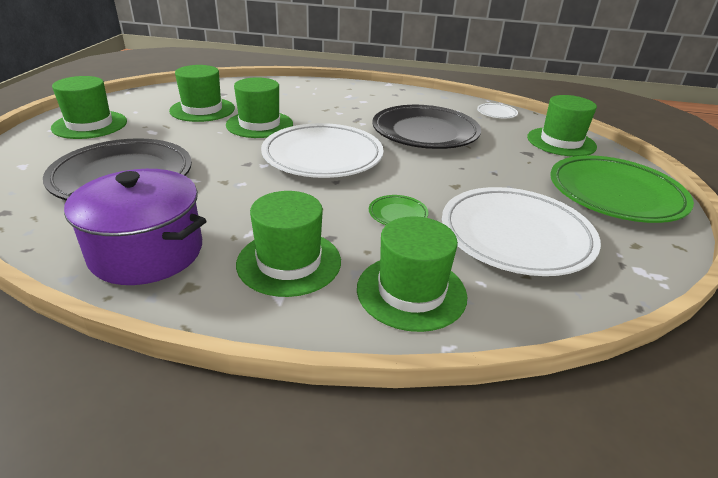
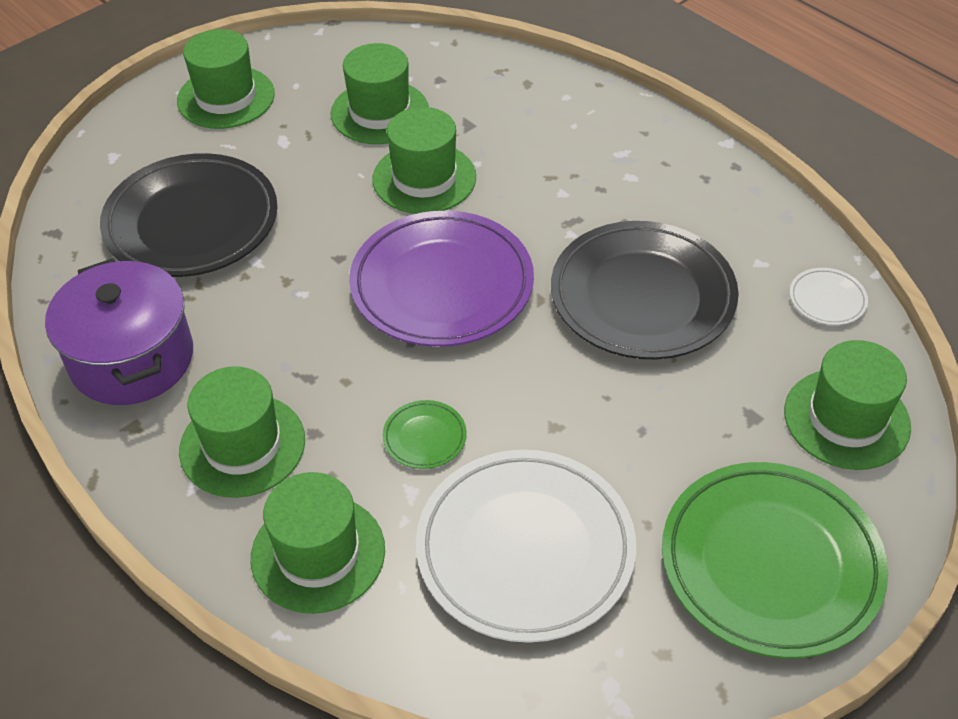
camera: 40 degrees right, 15 degrees up
white plate [261,123,384,178] -> purple plate [349,211,534,347]

